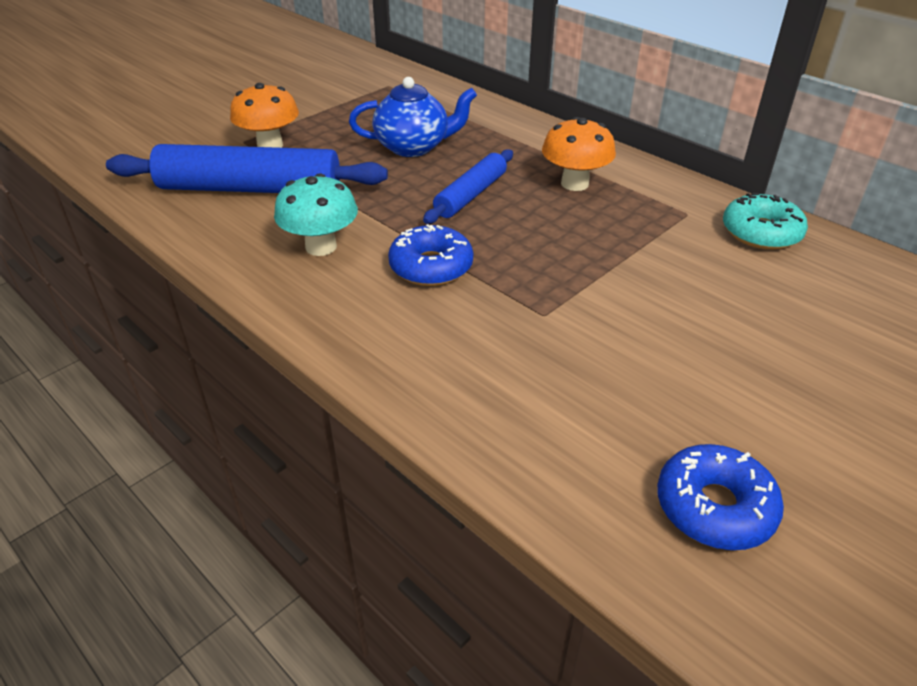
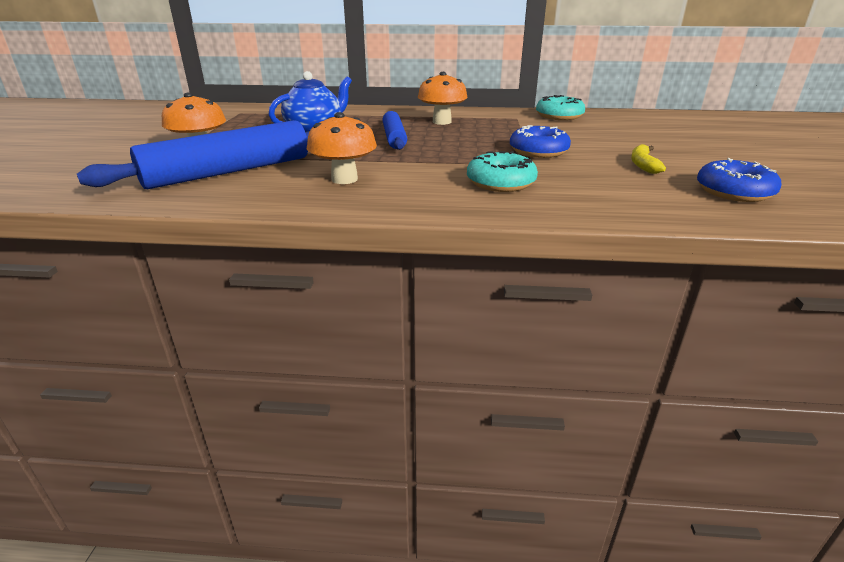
camera: 40 degrees left, 10 degrees down
turquoise mushroom [274,173,358,256] -> orange mushroom [307,112,377,184]
blue donut [388,224,473,286] -> blue donut moved to [510,125,571,158]
none -> turquoise donut [467,151,538,192]
none -> yellow banana [631,144,666,174]

